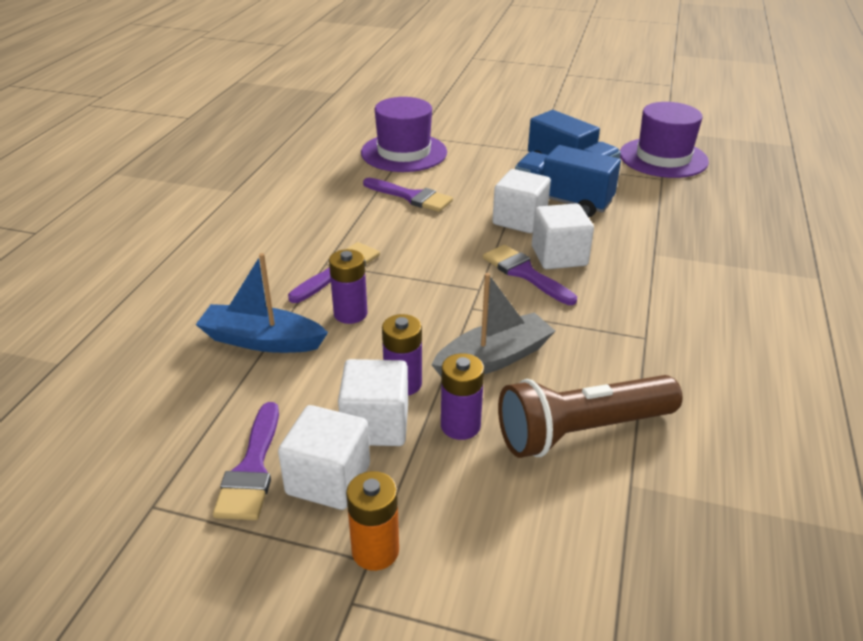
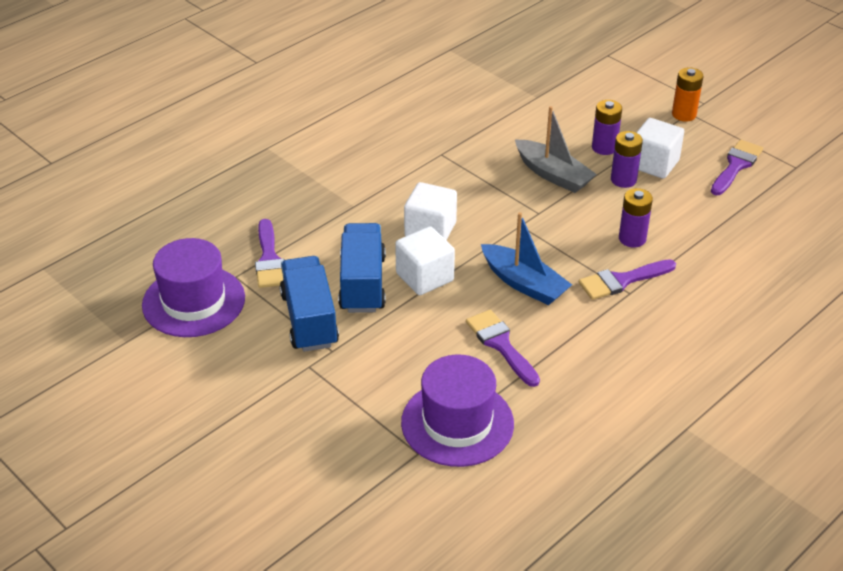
camera: 150 degrees left, 5 degrees up
blue boat [195,253,328,353] -> blue boat moved to [481,212,572,305]
white cube [278,405,370,510] -> none
grey boat [431,273,555,377] -> grey boat turned 135 degrees counterclockwise [515,106,597,193]
purple brush [483,245,577,305] -> purple brush moved to [255,219,285,288]
brown flashlight [498,375,682,458] -> none
blue truck [515,145,621,217] -> blue truck turned 150 degrees counterclockwise [338,223,386,313]

